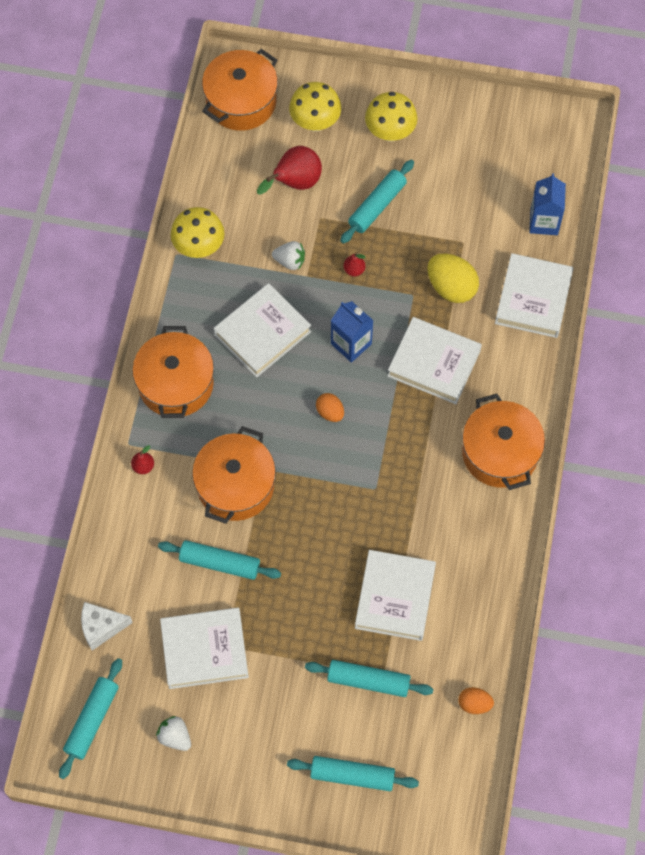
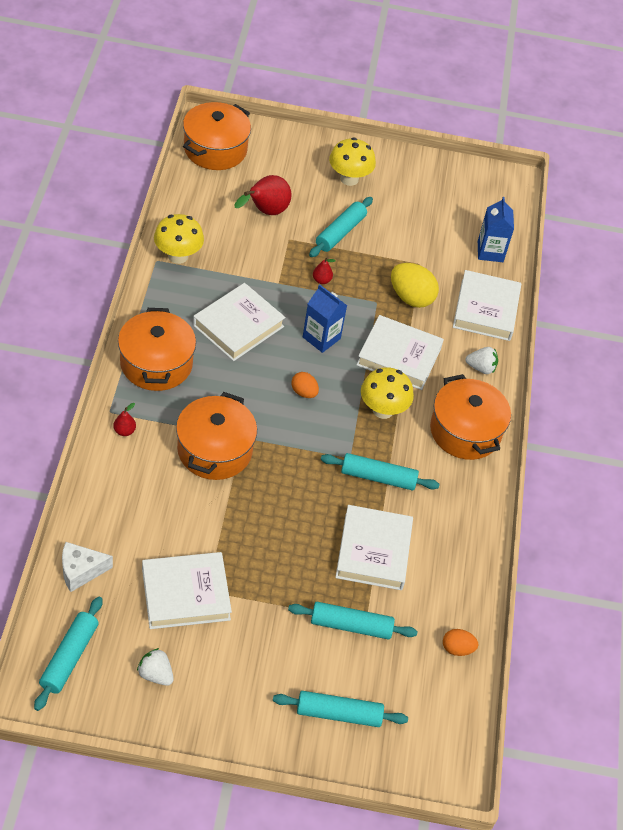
camera: 10 degrees left, 15 degrees down
turquoise rolling pin [158,540,281,580] -> turquoise rolling pin moved to [321,453,440,491]
white strawberry [272,241,305,270] -> white strawberry moved to [465,347,498,374]
yellow mushroom [289,82,341,132] -> yellow mushroom moved to [361,367,414,419]

